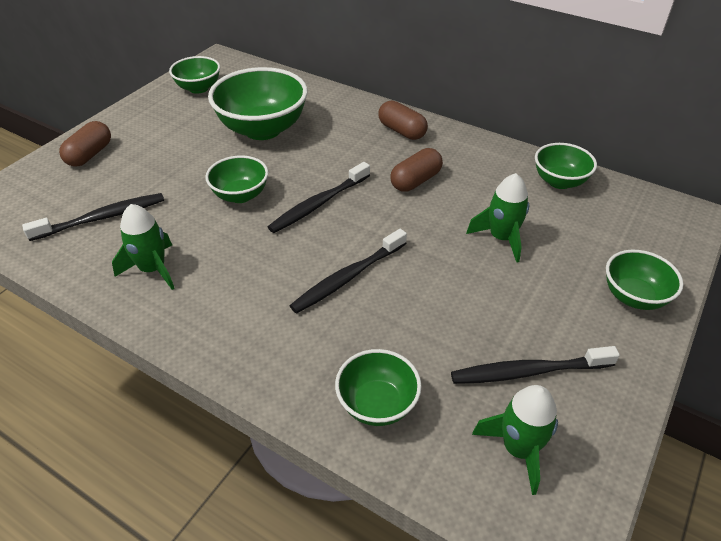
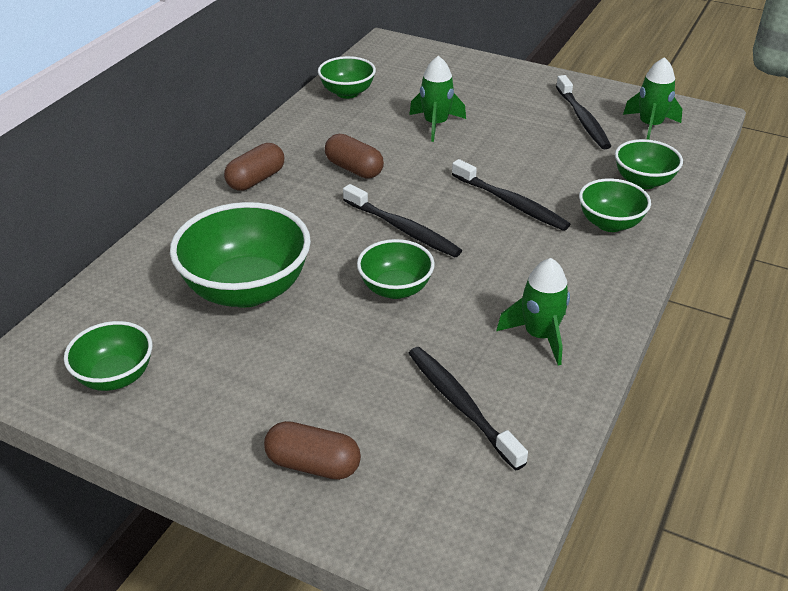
camera: 95 degrees left, 5 degrees down
green bowl [606,250,683,310] -> green bowl moved to [579,178,651,232]

